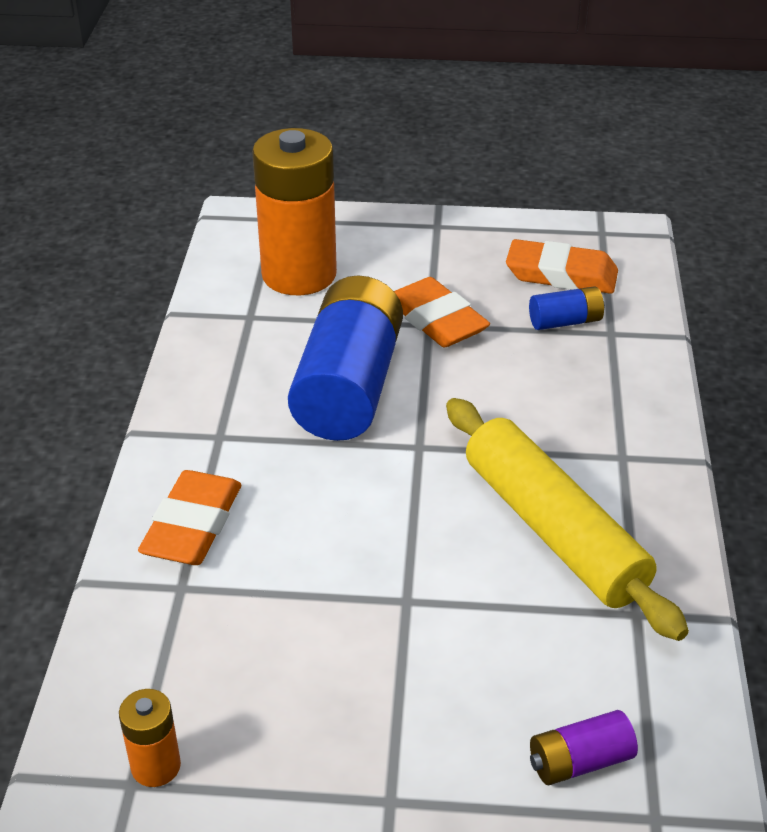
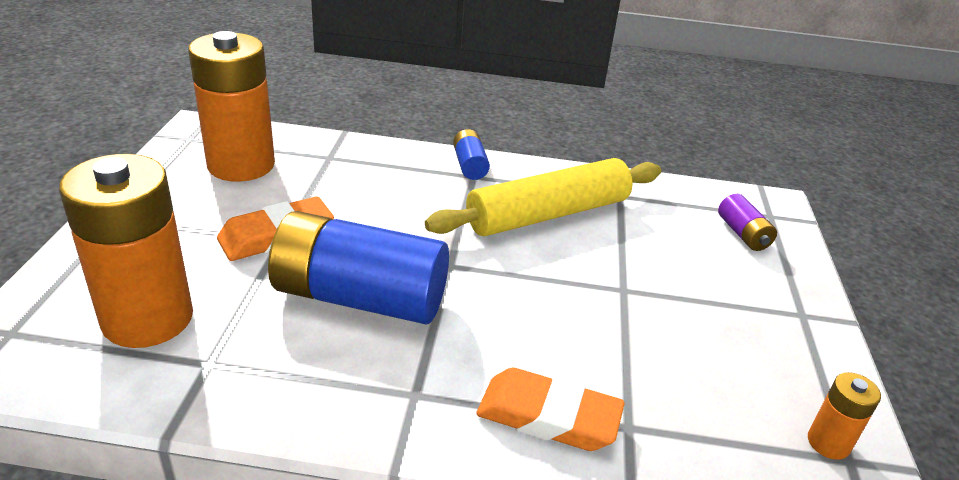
camera: 90 degrees left, 5 degrees down
orange eraser [506,239,618,294] -> orange battery [188,31,275,182]
blue battery [529,286,605,330] -> blue battery moved to [453,129,490,180]

